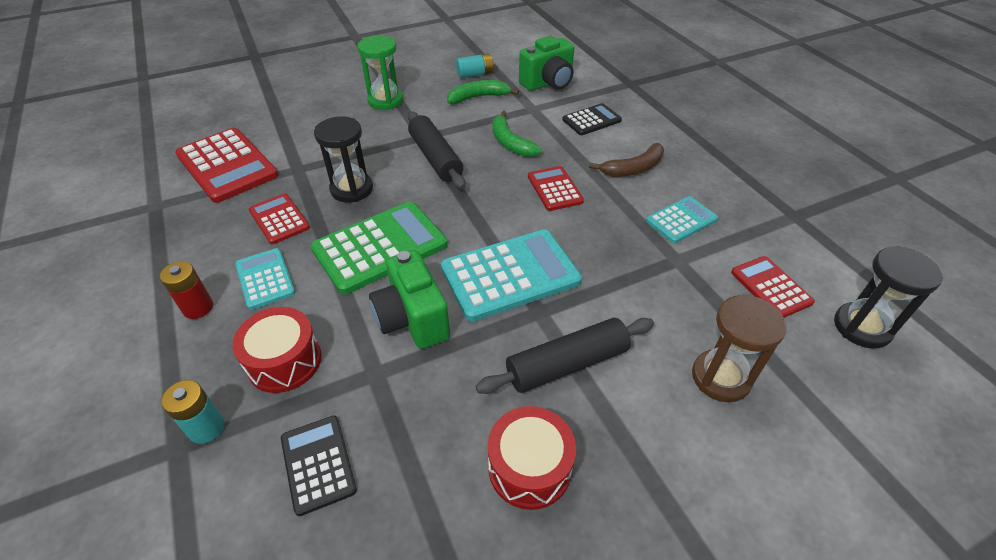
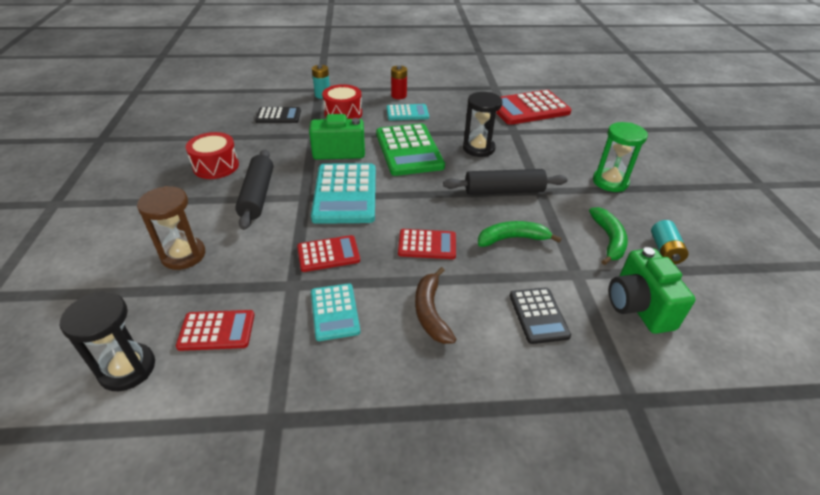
camera: 110 degrees right, 5 degrees down
red calculator [249,194,310,244] -> red calculator moved to [297,235,360,272]

